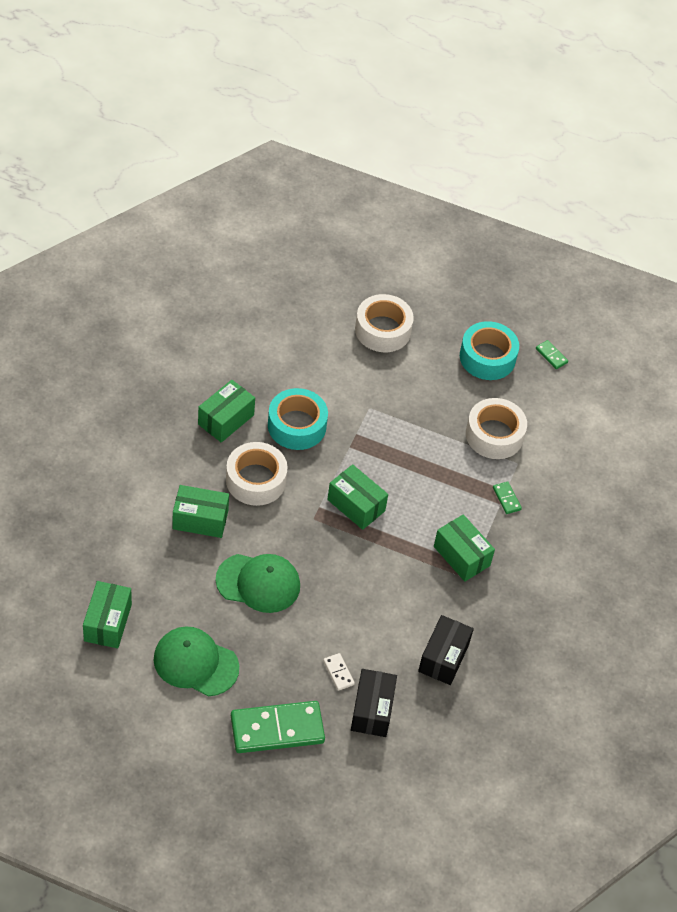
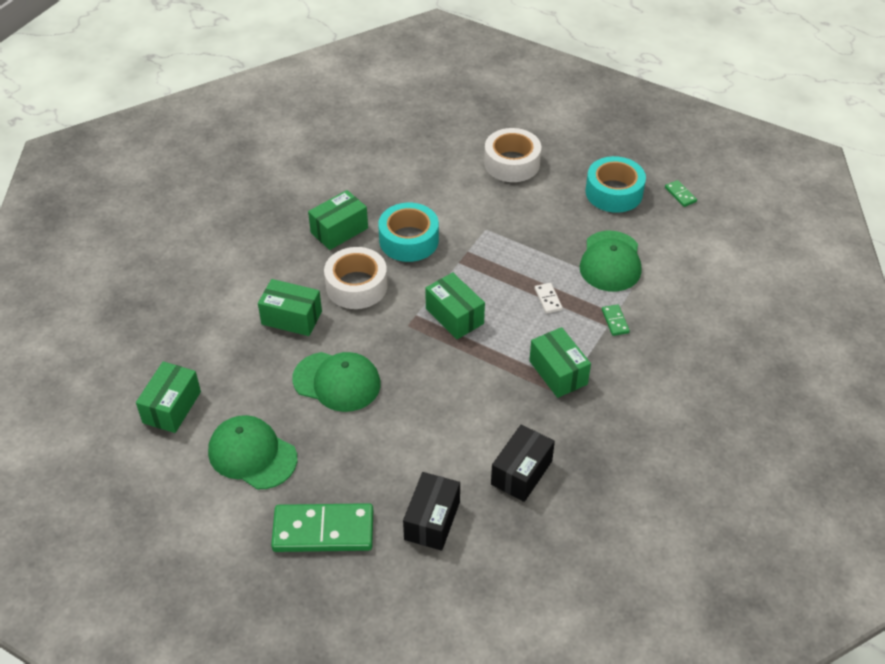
camera: 15 degrees right, 5 degrees down
white domino [323,653,355,691] -> white domino moved to [535,283,563,314]
white tape [466,398,527,459] -> green cap [580,231,641,291]

